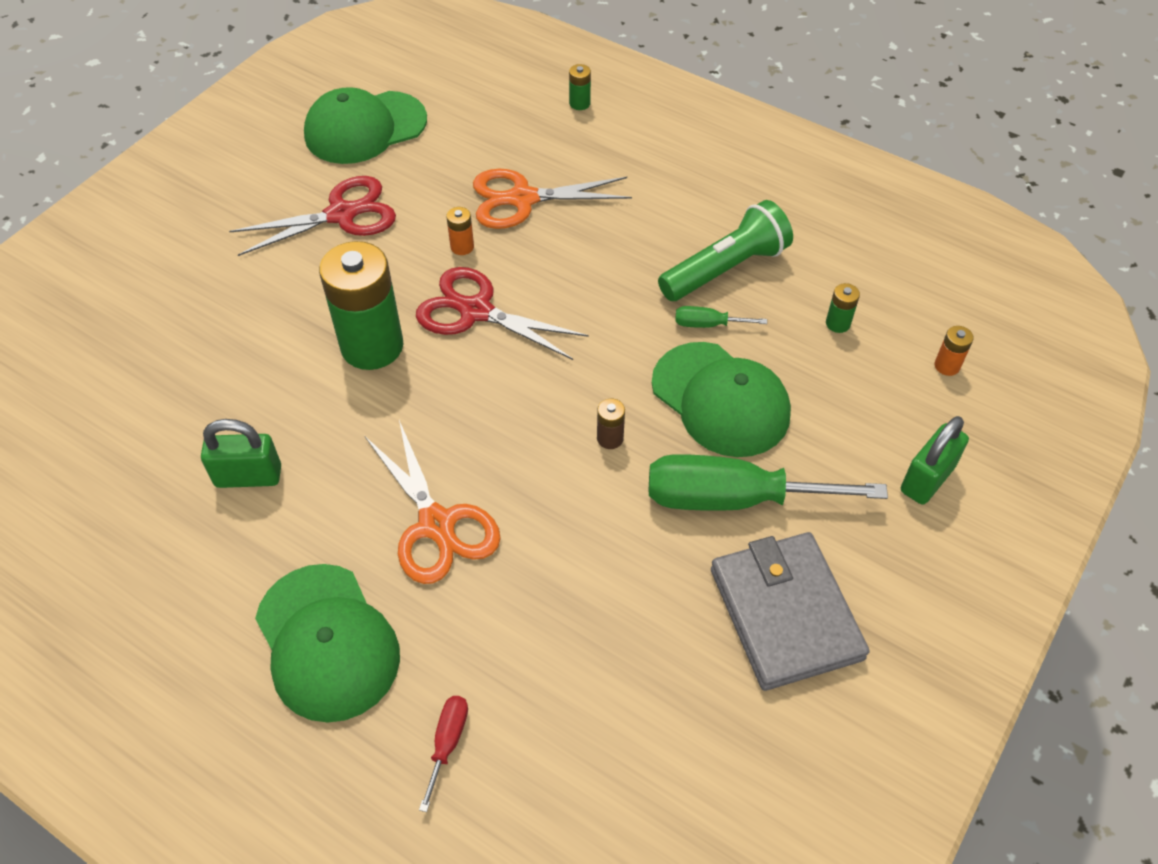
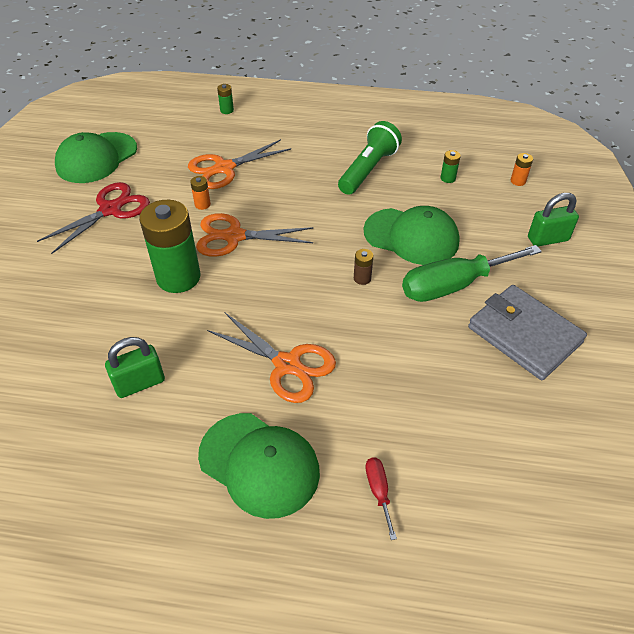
camera: 25 degrees left, 5 degrees down
red scissors [416,267,589,360] -> orange scissors [196,213,314,257]
green screwdriver [675,306,767,328] -> none
green padlock [901,416,969,505] -> green padlock turned 60 degrees clockwise [528,193,579,246]

